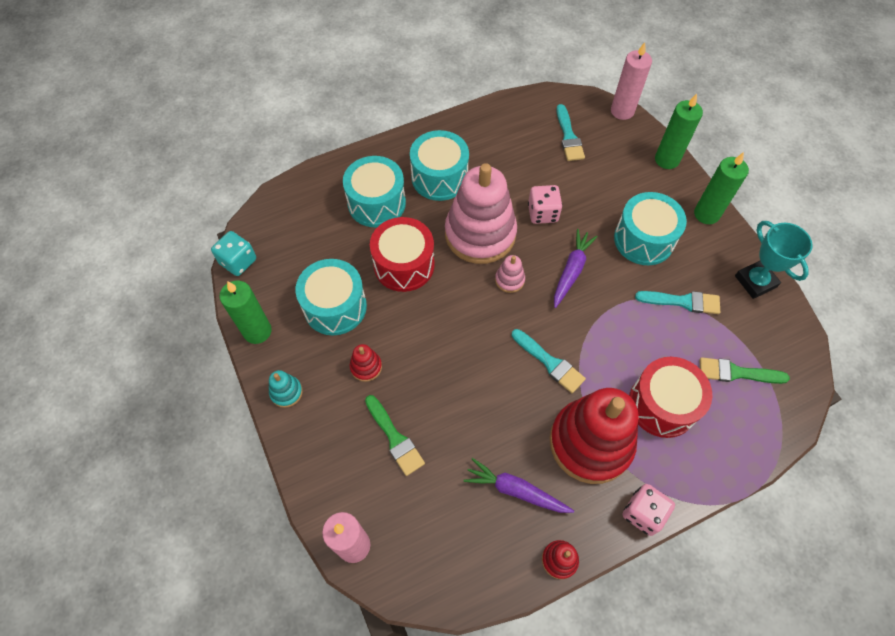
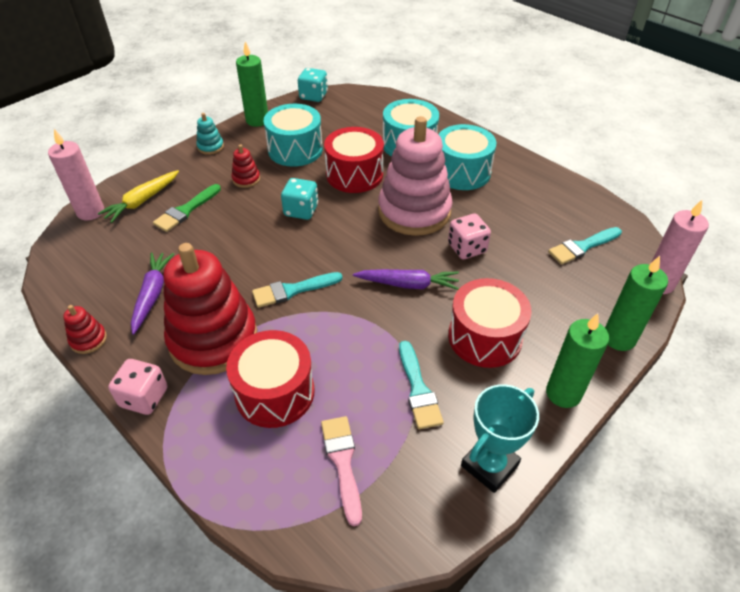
camera: 70 degrees right, 15 degrees down
pink stacking toy [495,255,525,293] -> none
turquoise brush [512,329,586,393] -> turquoise brush turned 45 degrees clockwise [252,272,342,308]
turquoise drum [614,192,687,265] -> red drum [448,278,532,368]
green brush [699,357,790,384] -> pink brush [321,416,362,526]
none -> yellow carrot [98,170,179,223]
none -> turquoise dice [281,178,318,220]

